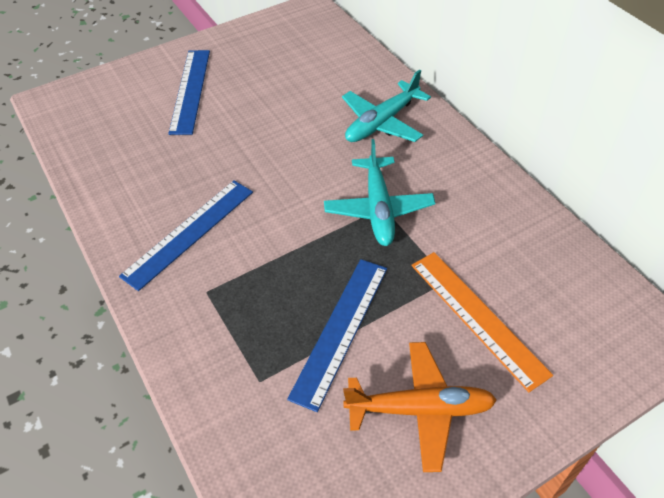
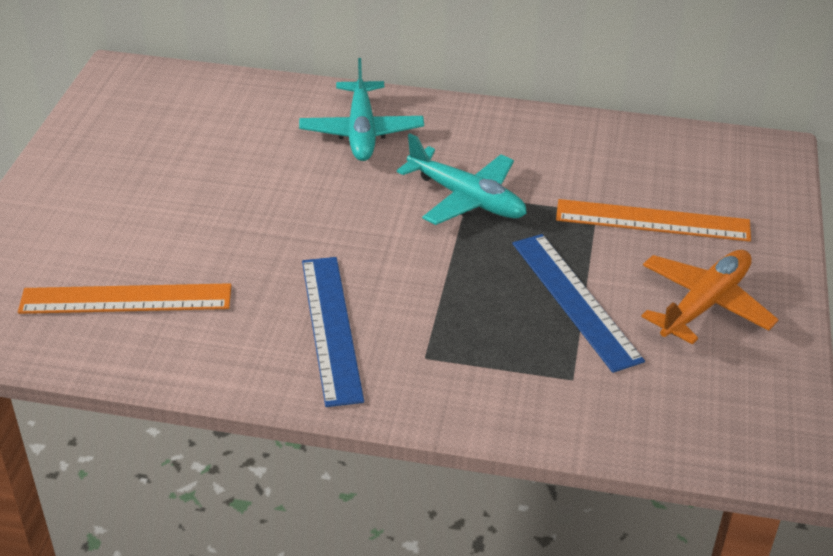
camera: 50 degrees left, 10 degrees down
blue ruler [168,50,210,135] -> none
none -> orange ruler [18,283,231,314]

